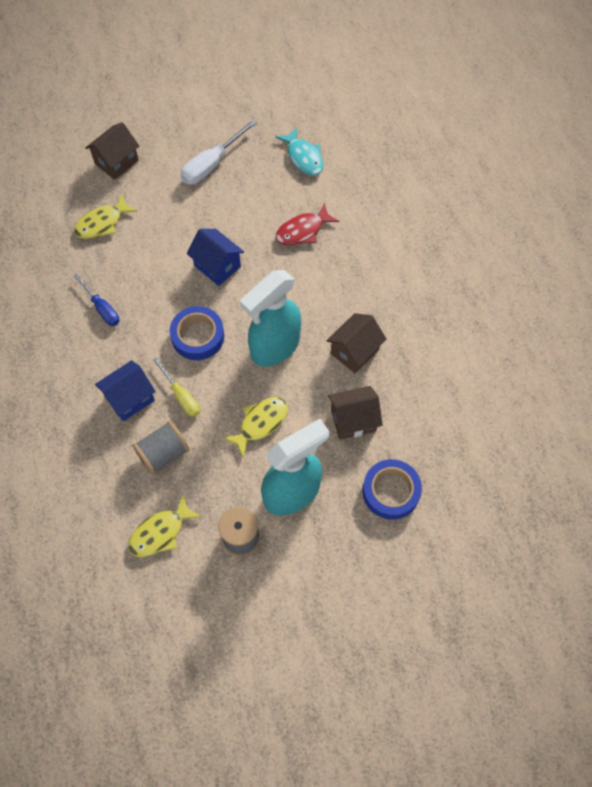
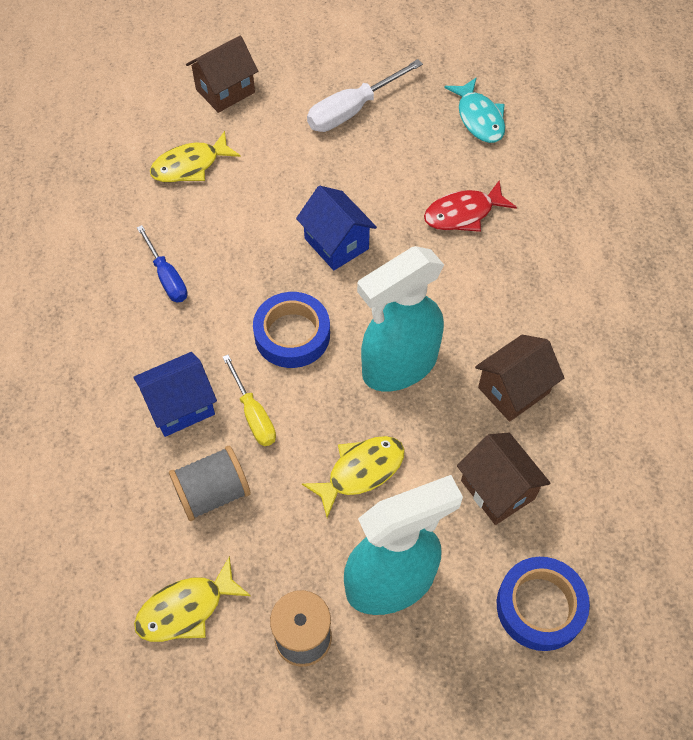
camera: 10 degrees right, 5 degrees down
brown house [328,386,383,440] -> brown house turned 60 degrees clockwise [457,433,550,525]

